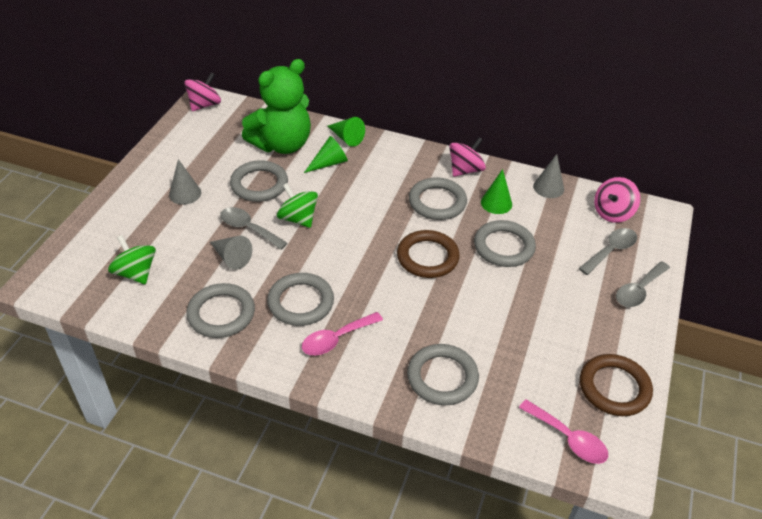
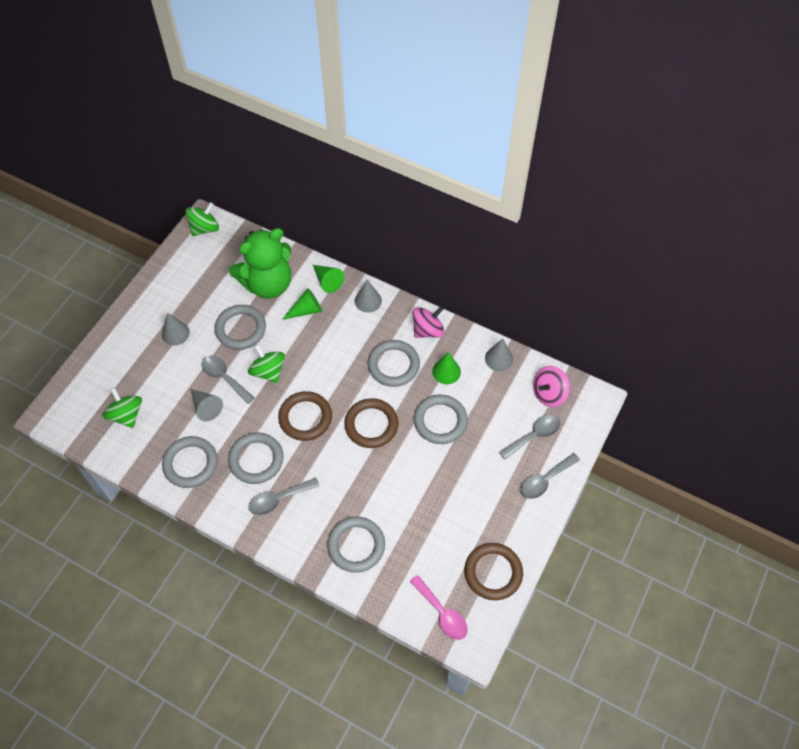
camera: 10 degrees right, 15 degrees up
pink spinning top [184,73,221,111] -> green spinning top [185,202,219,236]
pink spoon [302,312,383,355] -> grey spoon [248,478,320,515]
none -> brown ring [278,391,332,441]
none -> grey cone [355,280,382,313]

